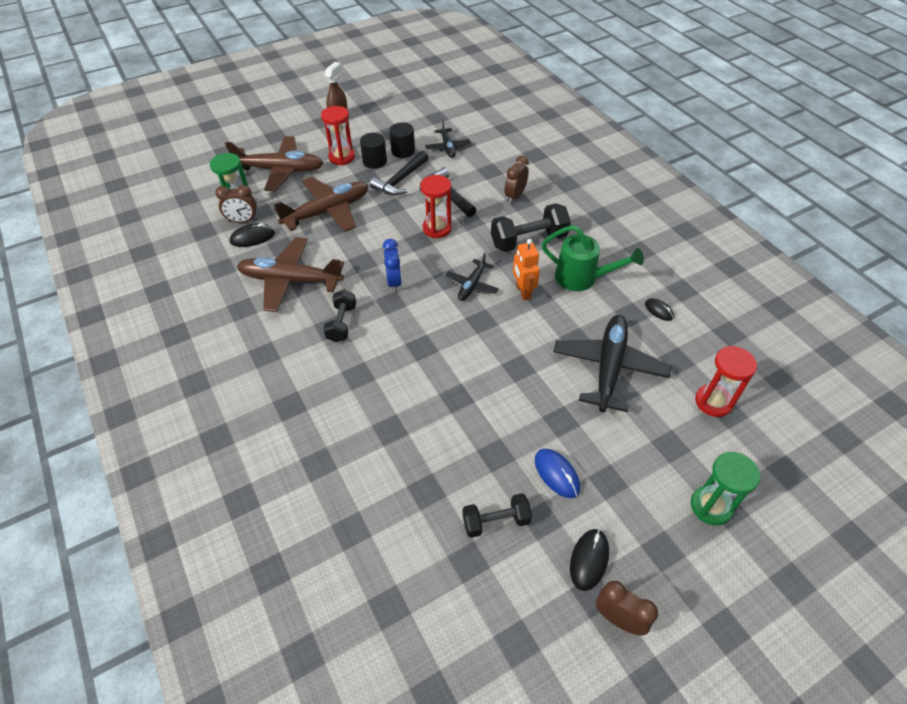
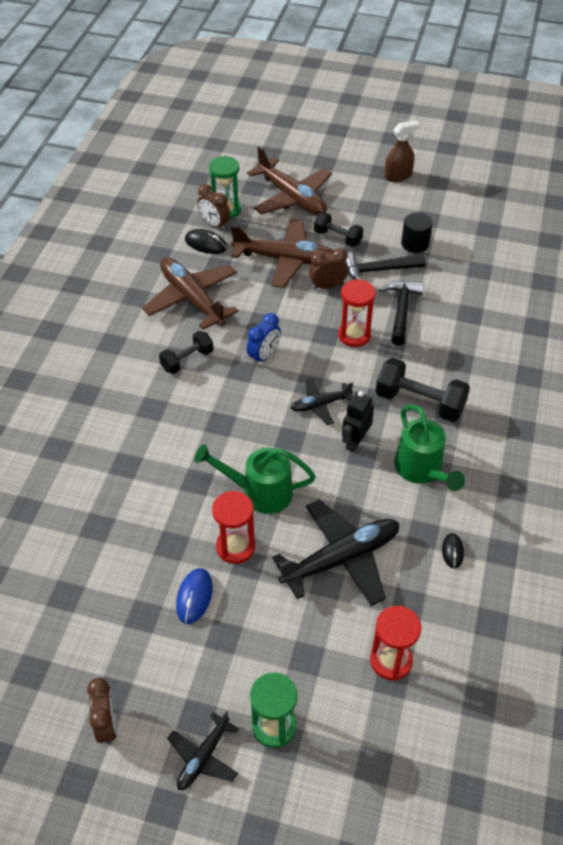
camera: 45 degrees right, 0 degrees up
red hourglass [321,106,355,165] -> red hourglass moved to [212,491,255,564]
black cylinder [360,133,387,169] -> none
black plane [425,120,471,158] -> black plane moved to [167,711,239,790]
black dumbbell [462,493,532,538] -> black dumbbell moved to [314,212,363,247]
brown clock [505,156,529,203] -> brown clock moved to [309,248,348,290]
orange robot [513,239,540,300] -> black robot [342,391,374,453]
black mouse [570,529,609,591] -> none
none -> green watering can [194,444,316,514]

